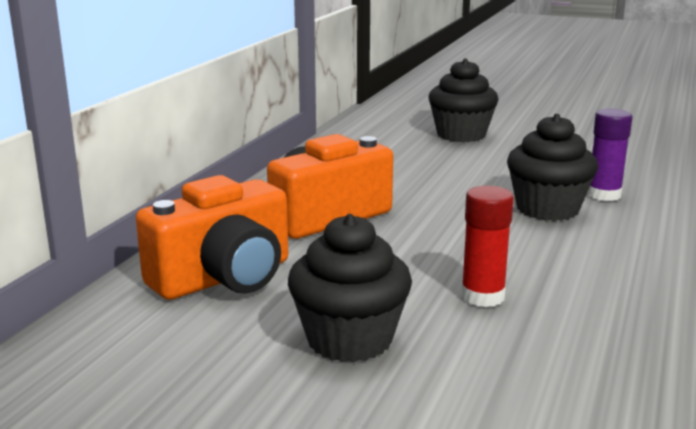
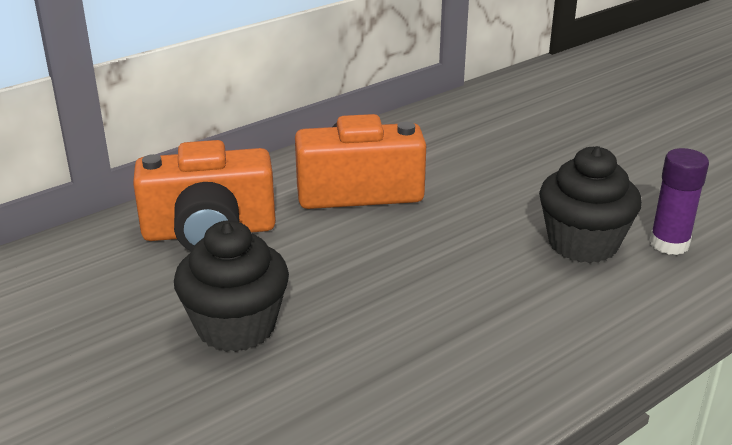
camera: 30 degrees right, 10 degrees up
black cupcake [429,59,499,142] -> none
red glue stick [461,186,514,307] -> none

